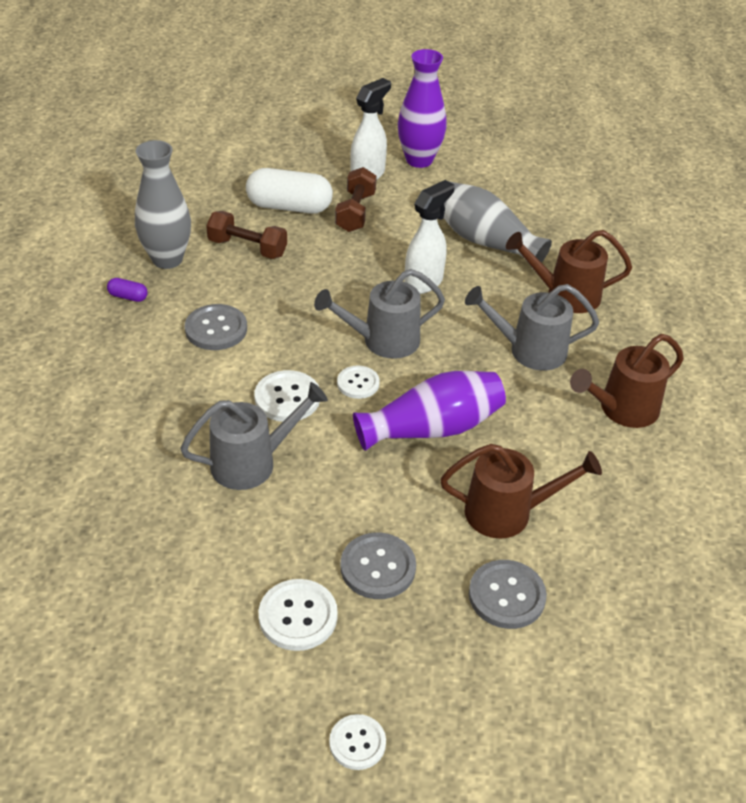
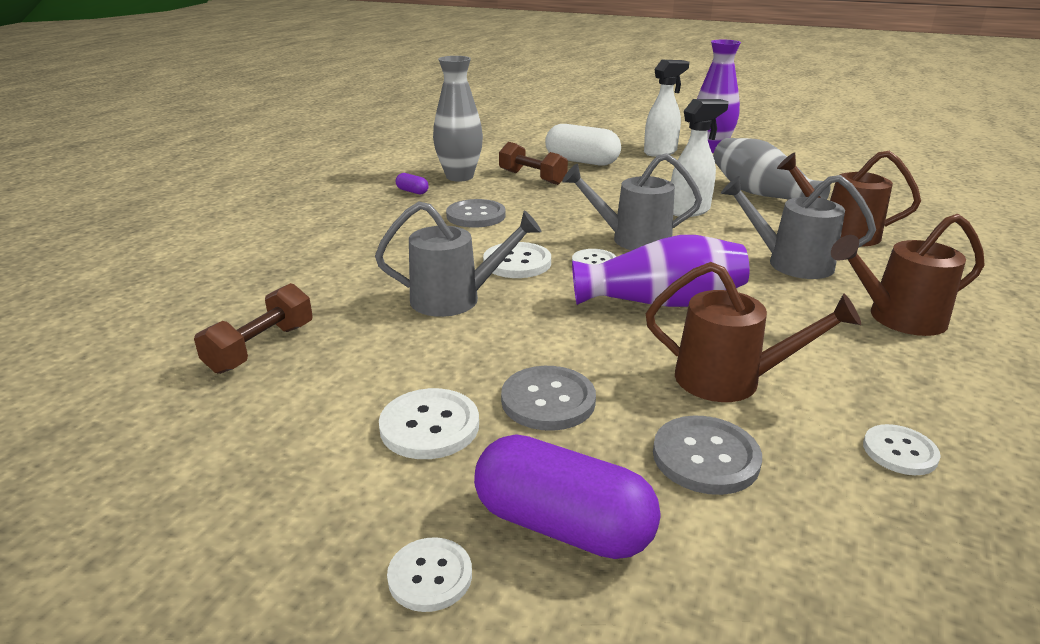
camera: 20 degrees right, 15 degrees down
brown dumbbell [335,167,377,232] -> brown dumbbell moved to [194,283,313,374]
none -> purple capsule [474,434,661,559]
none -> white button [863,424,941,475]

